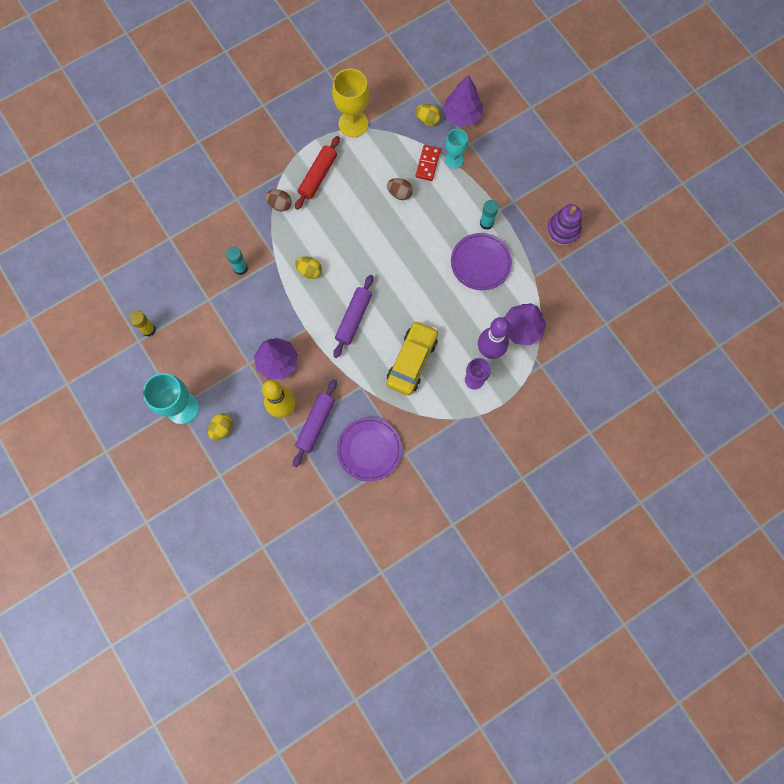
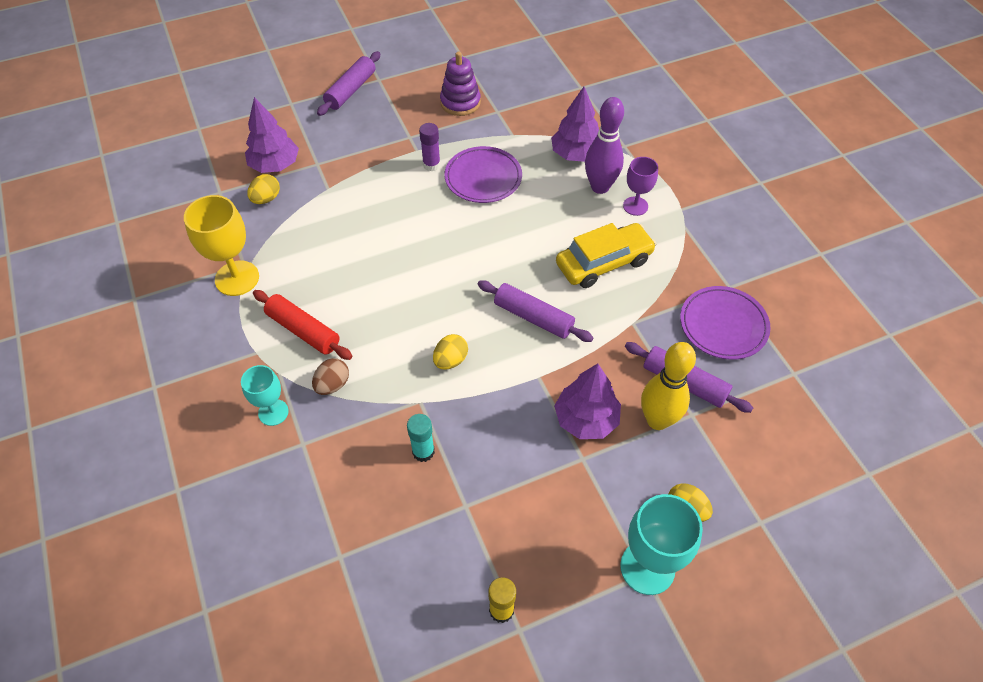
camera: 80 degrees left, 20 degrees down
yellow car [386,321,438,395] -> yellow car turned 120 degrees clockwise [556,223,656,288]
brown egg [387,178,413,200] -> none
red domino [416,145,441,181] -> none
turquoise goblet [445,129,468,169] -> turquoise goblet moved to [241,365,289,426]
turquoise glue stick [480,200,499,230] -> purple glue stick [419,123,441,171]
none -> purple rolling pin [317,51,380,116]

